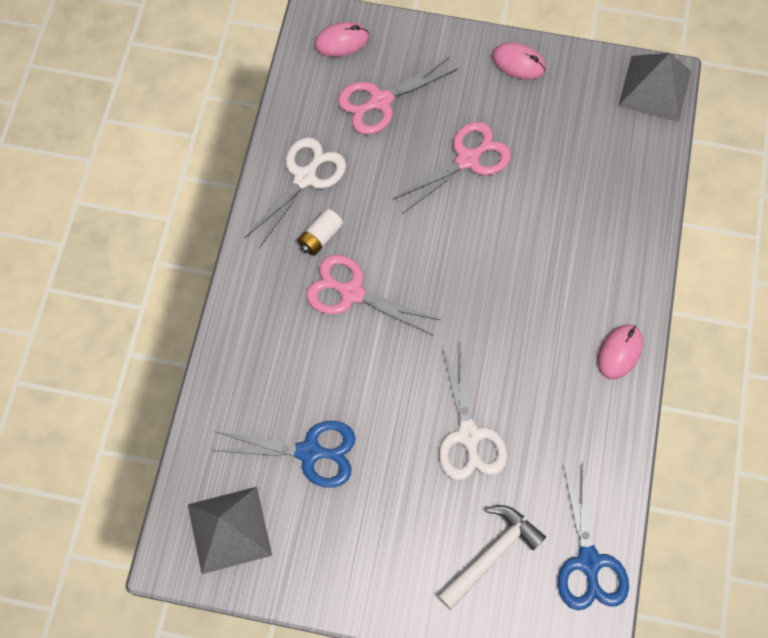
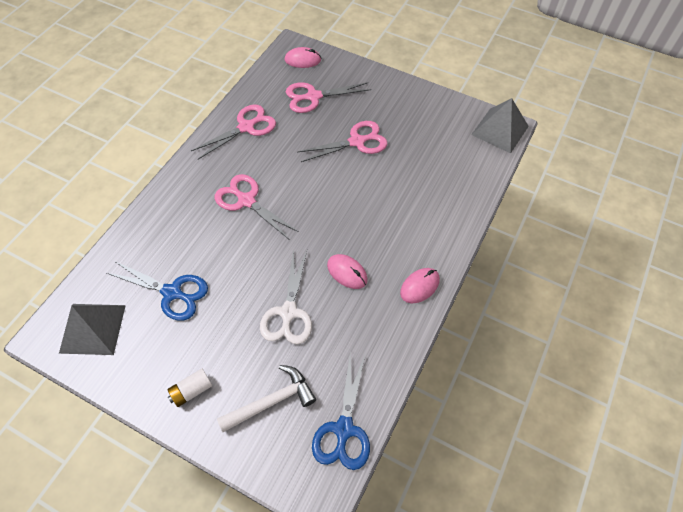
camera: 15 degrees right, 10 degrees down
white scissors [244,137,346,248] -> pink scissors [191,104,276,159]
white battery [298,209,343,256] -> white battery moved to [167,368,212,407]
pink mouse [492,43,546,80] -> pink mouse moved to [327,254,368,289]

